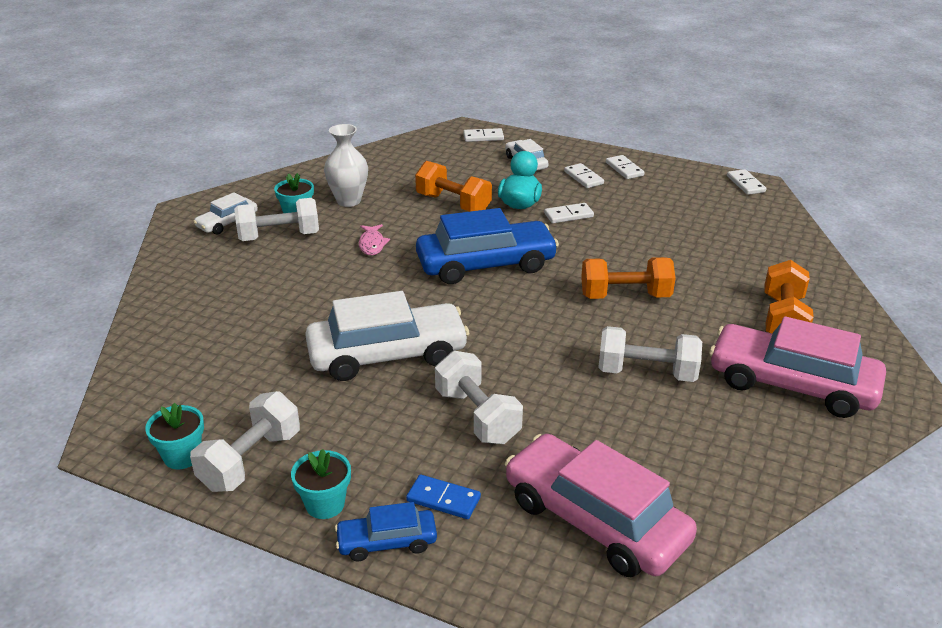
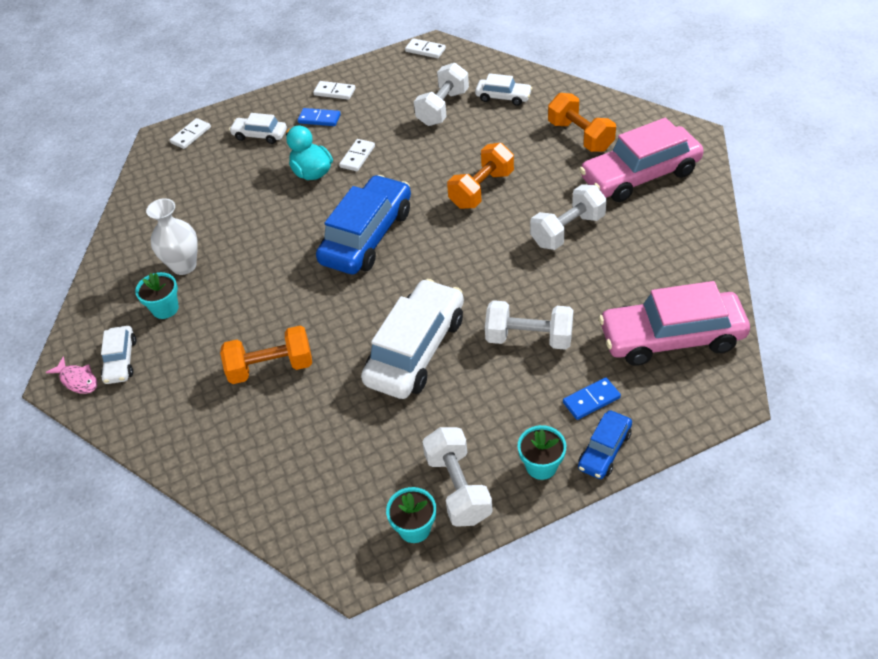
camera: 45 degrees left, 15 degrees up
white dumbbell [234,198,319,241] -> white dumbbell moved to [414,63,469,126]
pink fish [359,224,390,255] -> pink fish moved to [45,357,98,394]
orange dumbbell [415,161,492,212] -> orange dumbbell moved to [220,326,312,384]
white domino [564,163,604,188] -> blue domino [298,108,341,126]
none -> white car [475,73,532,106]

